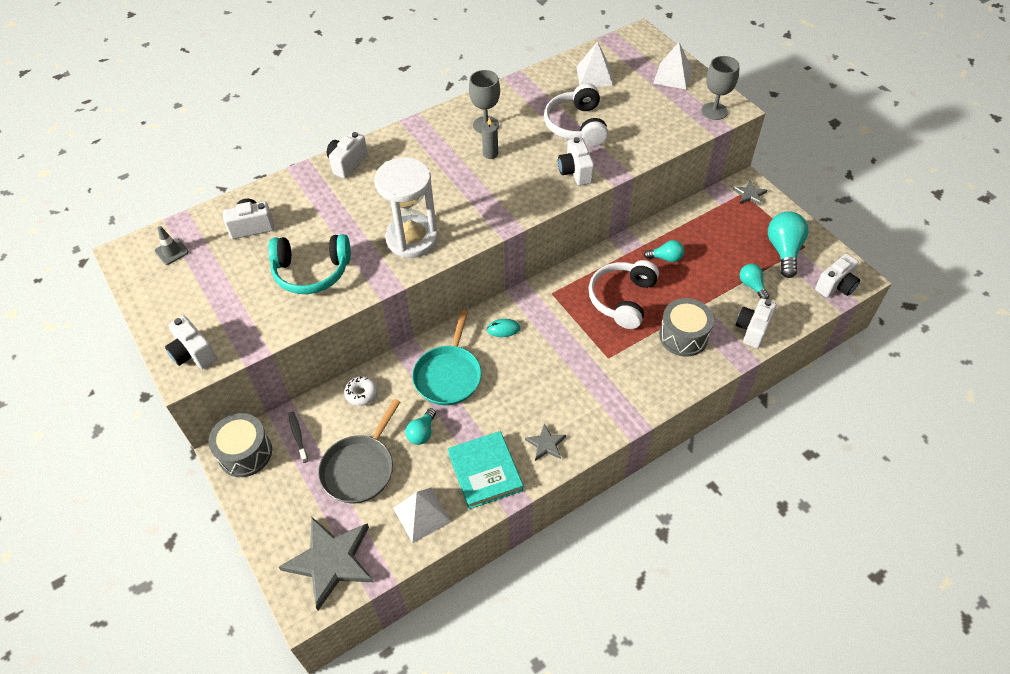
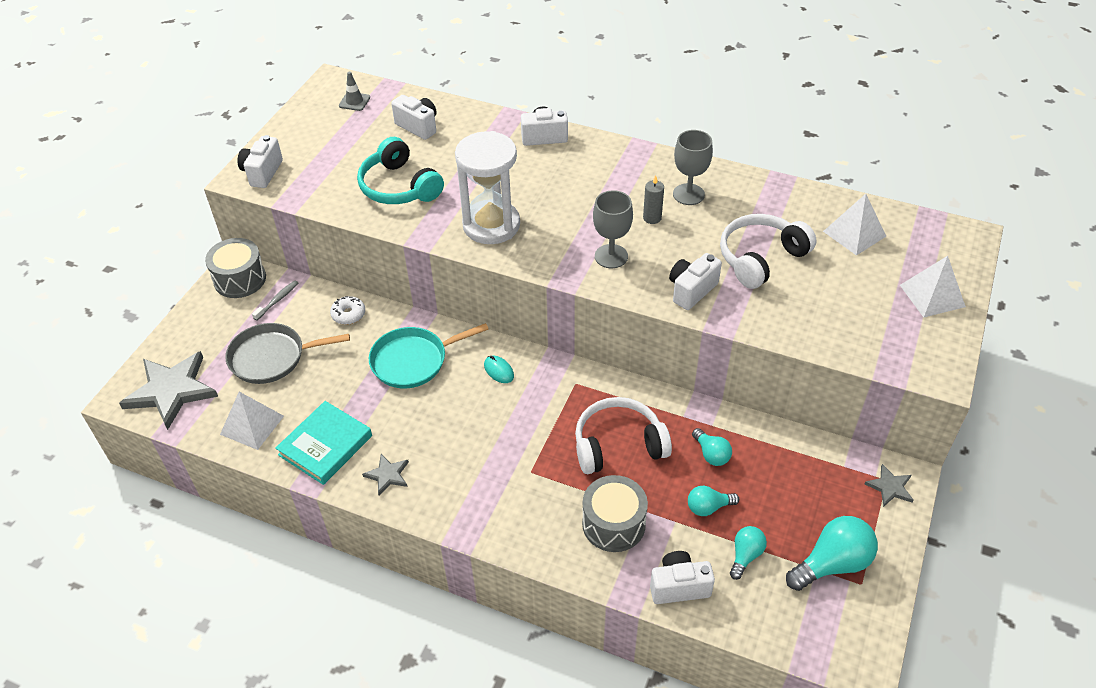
camera: 55 degrees right, 5 degrees down
turquoise light bulb [406,408,436,445] -> turquoise light bulb moved to [688,486,739,516]
grey goblet [701,56,740,120] -> grey goblet moved to [593,190,633,268]
white camera [815,254,860,298] -> none

